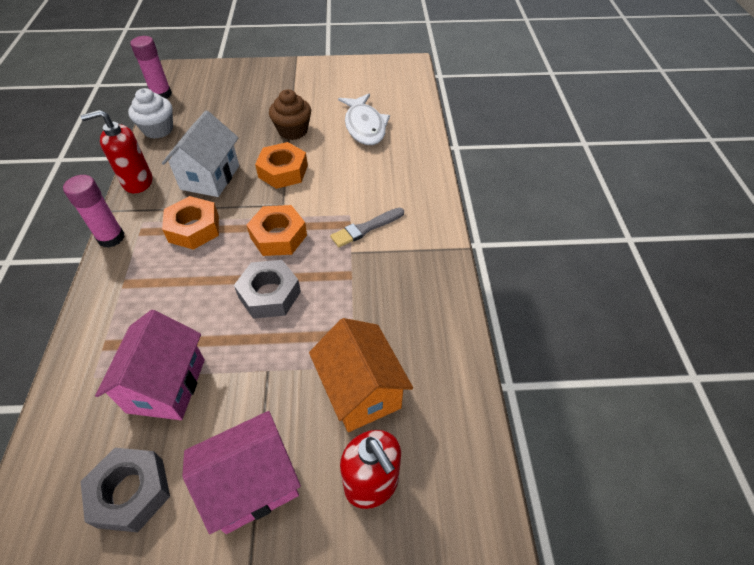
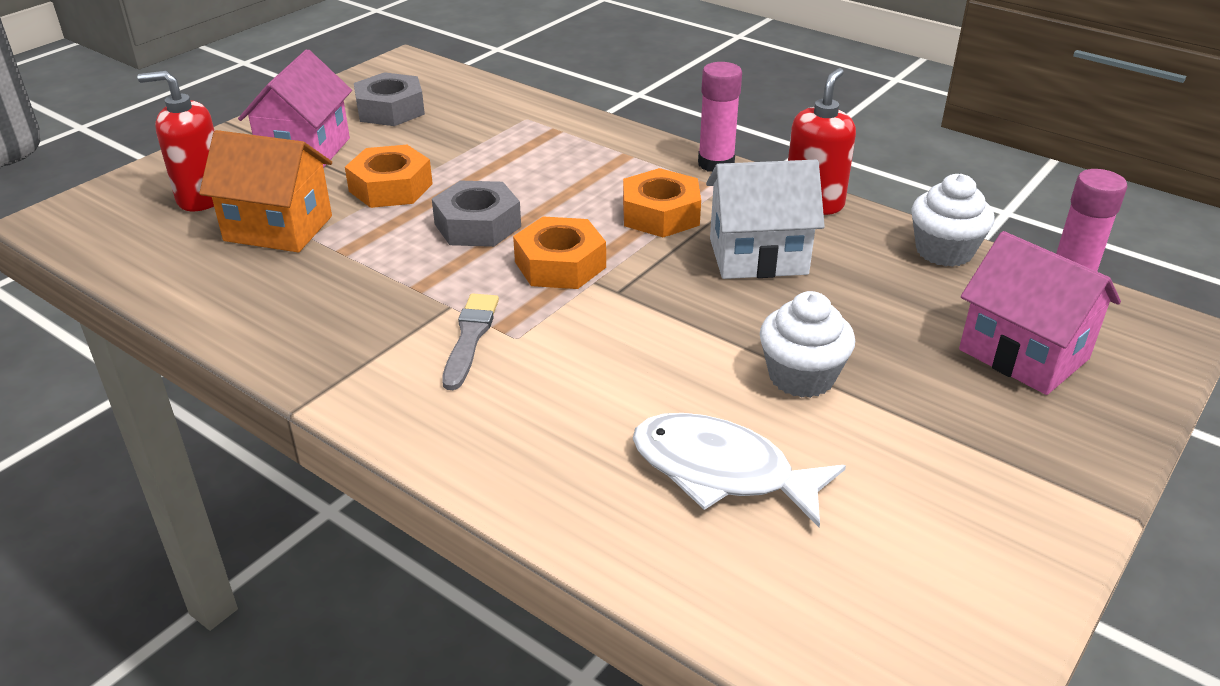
camera: 130 degrees right, 15 degrees down
pink house [95,310,205,420] -> pink house moved to [959,231,1121,395]
white house [162,111,239,197] -> white house turned 60 degrees counterclockwise [706,160,825,279]
orange nut [255,142,308,189] -> orange nut moved to [345,145,433,208]
brown cupcake [269,89,311,140] -> white cupcake [760,291,855,398]

